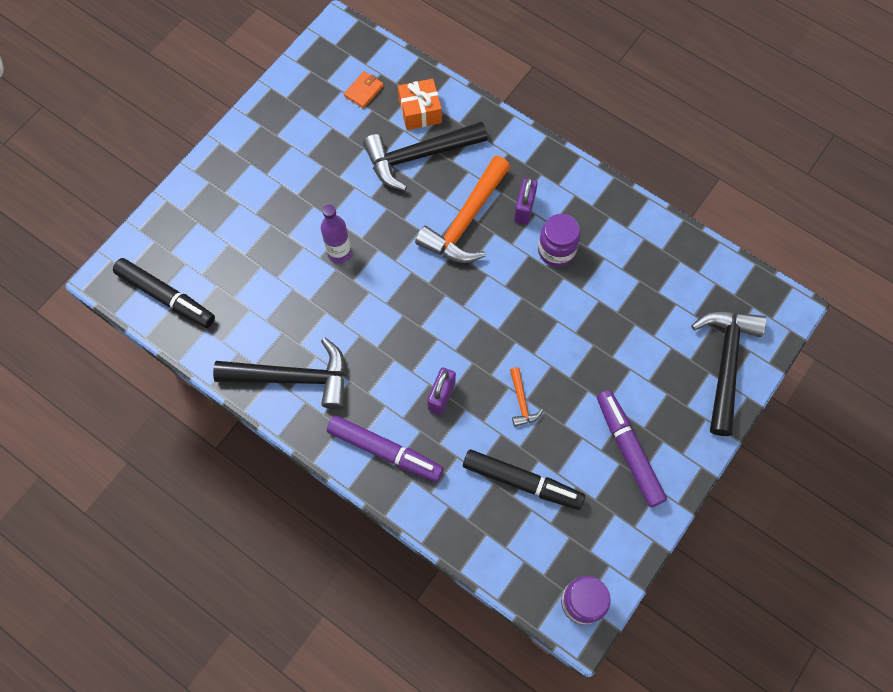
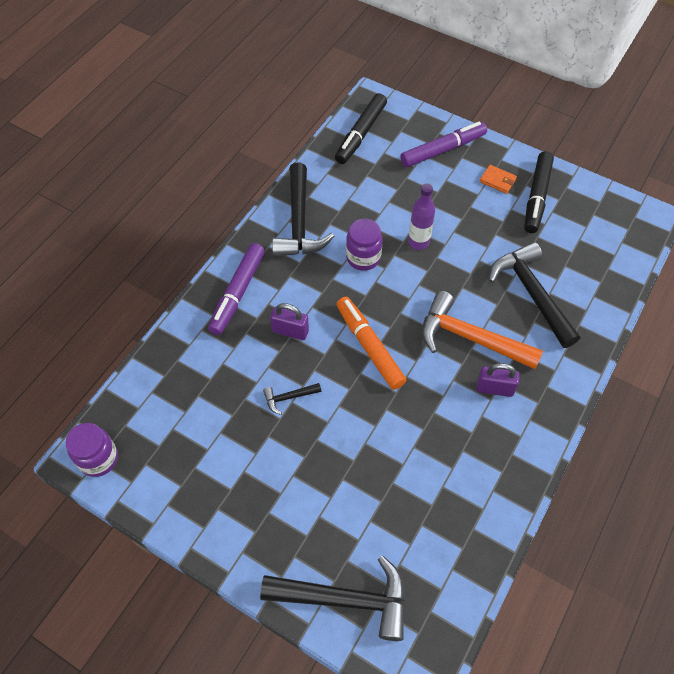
camera: 85 degrees right, 10 degrees down
orange wallet [344,71,384,109] -> orange wallet moved to [480,165,517,194]
orange gift [398,79,442,130] -> none
black marker [463,450,585,510] -> black marker moved to [524,151,554,233]
orange hammer [510,367,543,427] -> black hammer [263,383,321,415]
purple jar [538,214,580,267] -> purple jar moved to [346,219,382,271]
purple marker [597,390,667,507] -> purple marker moved to [400,122,487,168]
none -> orange marker [336,297,406,390]

